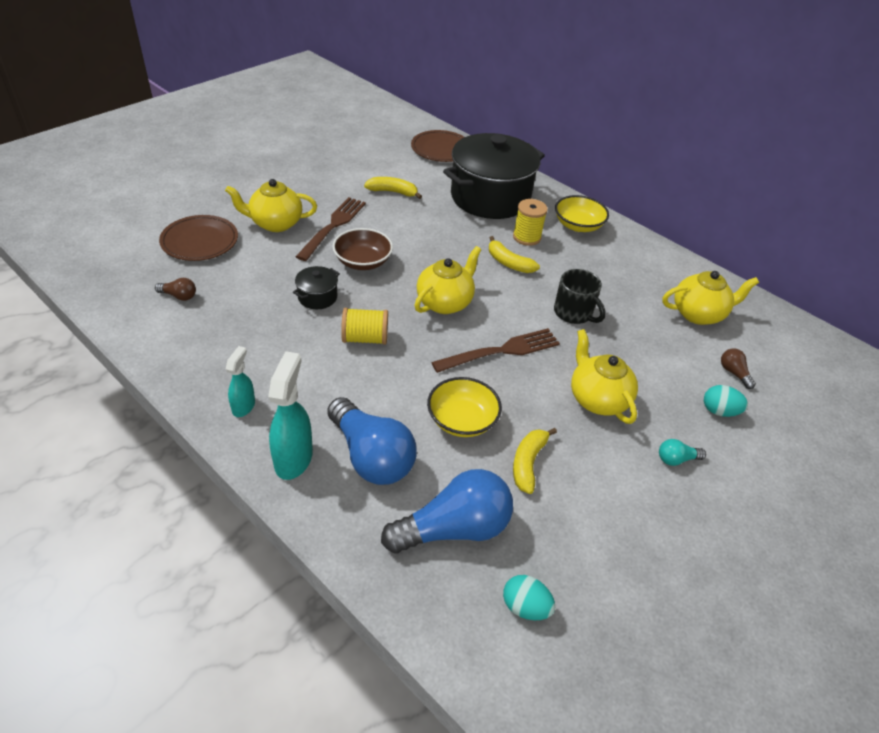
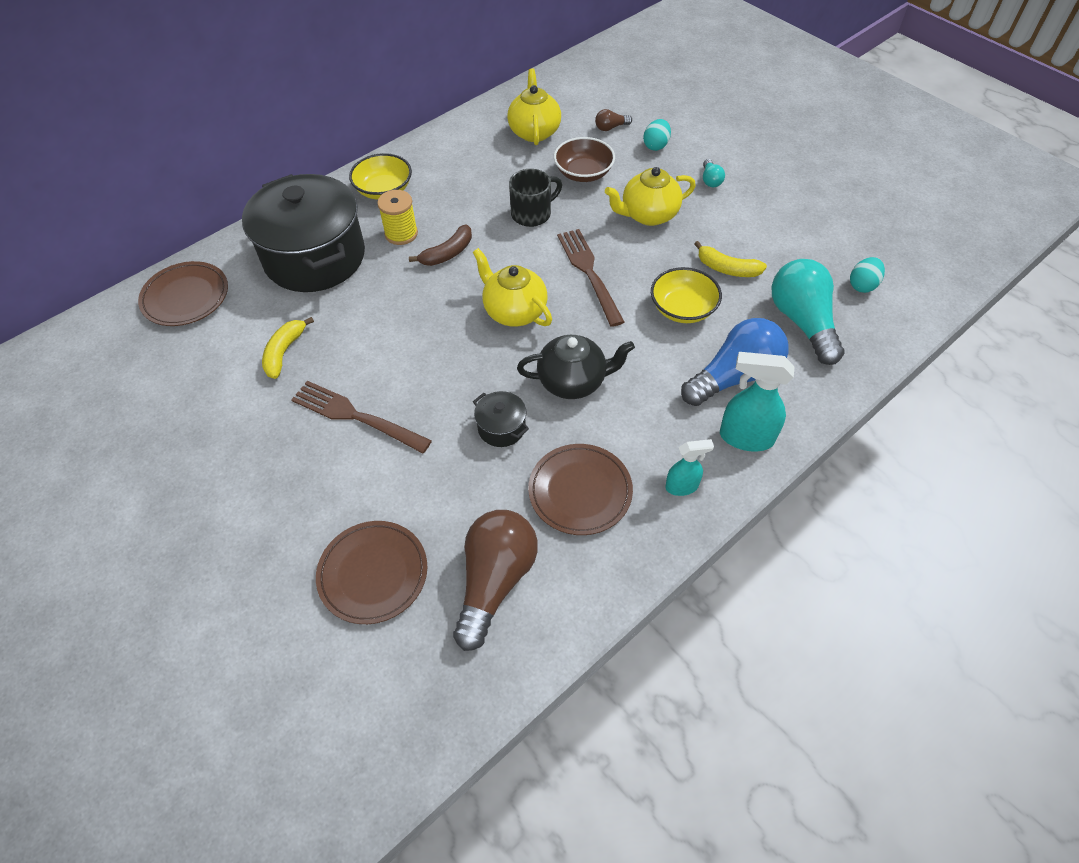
camera: 80 degrees left, 10 degrees up
brown light bulb [155,278,196,301] -> brown light bulb [453,510,538,651], size x2.33
yellow teapot [225,179,317,232] -> none
turquoise spray bottle [226,346,255,417] -> turquoise spray bottle turned 150 degrees clockwise [665,439,714,496]
brown bowl [333,228,393,270] -> brown bowl moved to [554,137,615,182]
yellow spool [341,308,388,345] -> black teapot [517,335,635,399]
blue light bulb [381,469,513,553] -> turquoise light bulb [772,259,845,365]
yellow banana [489,236,540,273] -> brown banana [409,225,472,266]
none -> brown plate [528,444,633,535]

